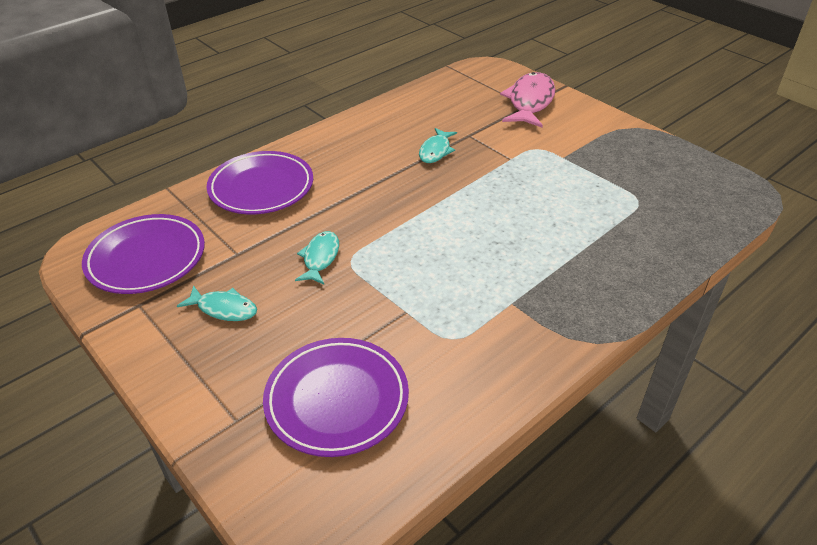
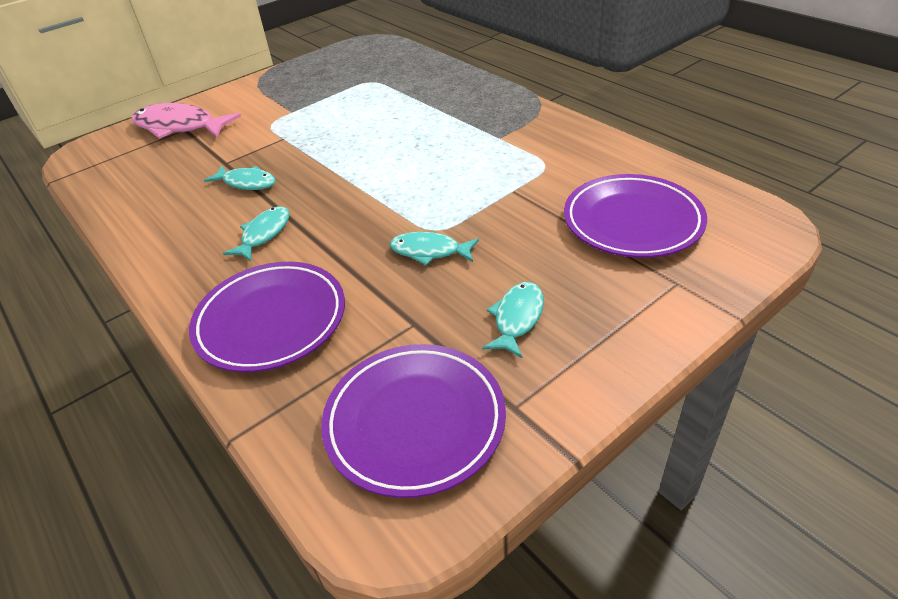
camera: 85 degrees left, 0 degrees up
none -> turquoise fish [223,206,290,261]

